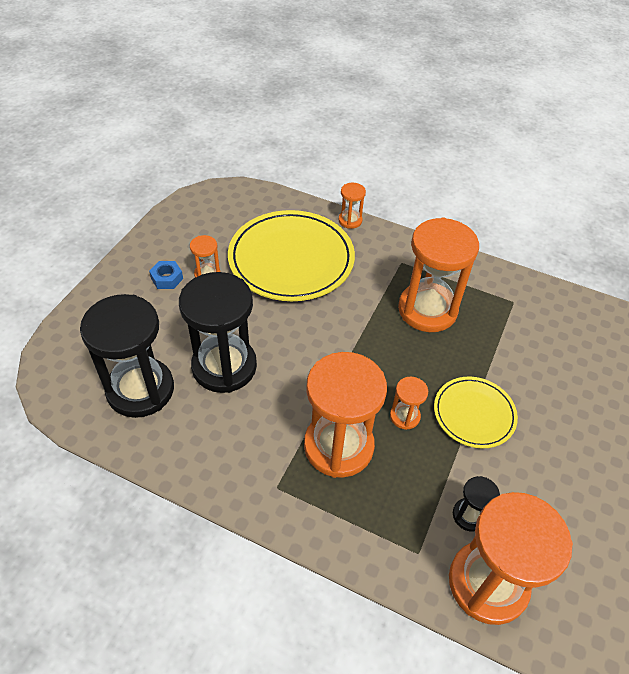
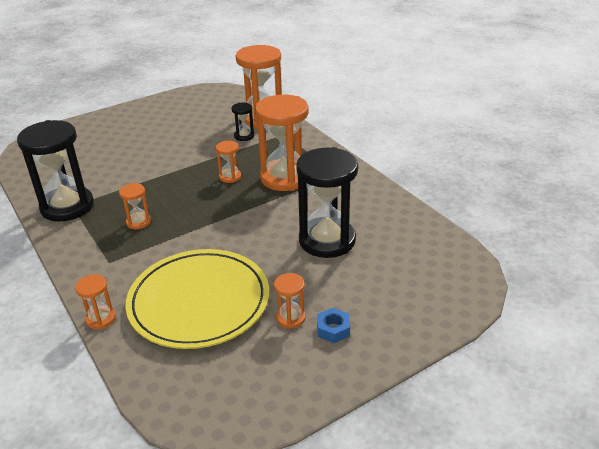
camera: 145 degrees left, 15 degrees down
black hourglass [80,294,174,418] -> black hourglass moved to [17,120,94,222]
orange hourglass [398,217,479,332] -> orange hourglass [119,183,151,229], size x0.45
yellow plate [434,377,518,448] -> none

